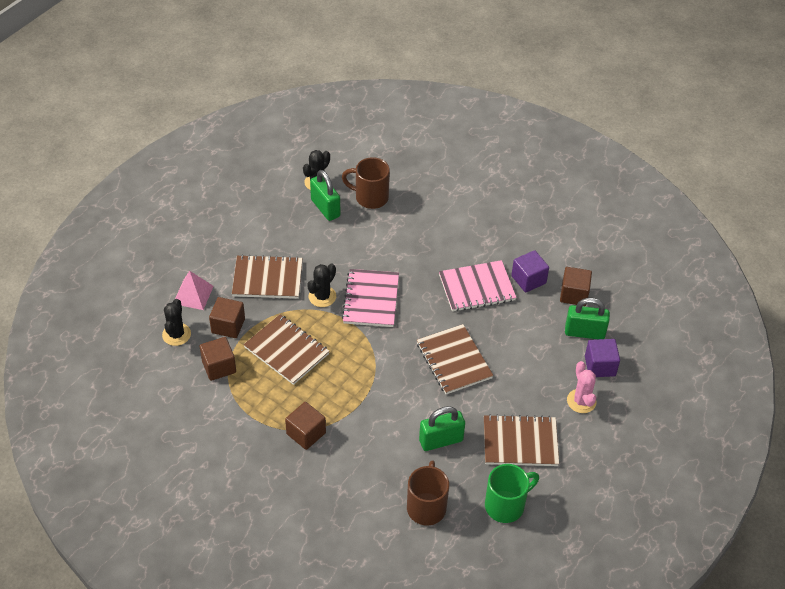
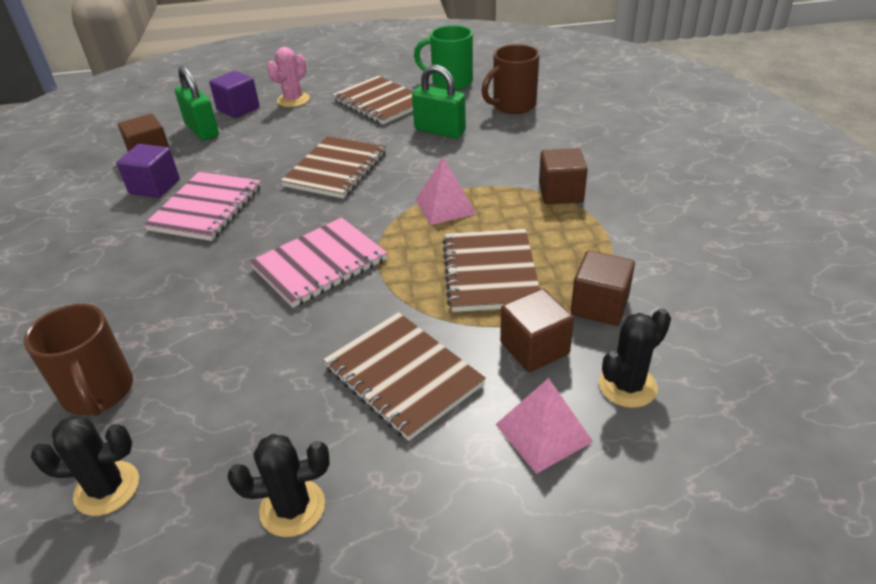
camera: 130 degrees left, 10 degrees down
black cactus [307,264,336,307] -> black cactus moved to [228,434,330,537]
green padlock [310,170,340,221] -> none
pink notebook [439,260,517,312] -> pink notebook turned 75 degrees clockwise [143,172,261,241]
none -> pink pyramid [416,157,476,225]

